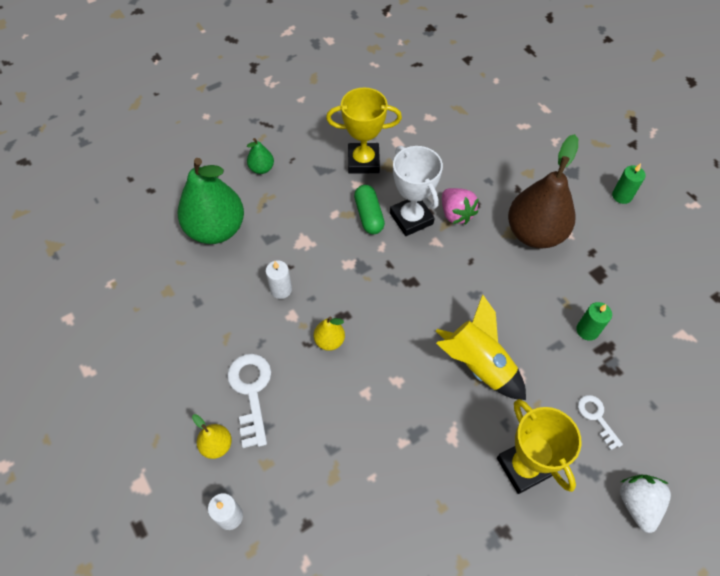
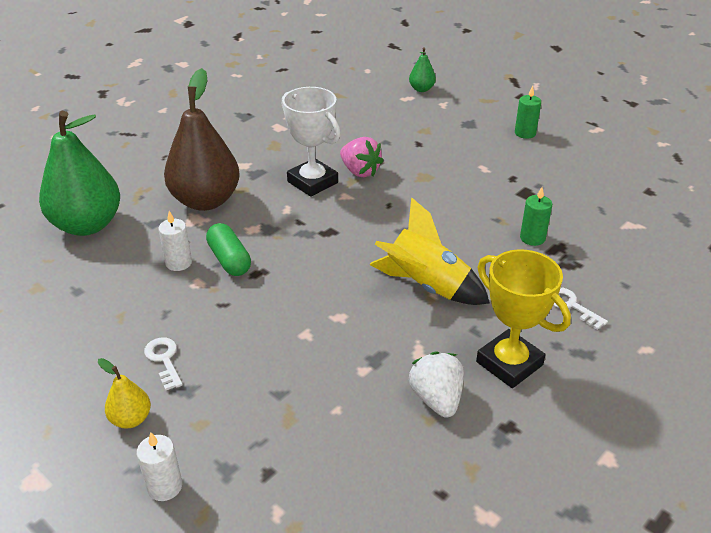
camera: 15 degrees left, 20 degrees down
white key [227,354,271,448] -> white key [144,338,183,391], size x0.58
green pear [247,138,274,174] -> green pear moved to [409,47,436,92]
yellow pear [314,317,345,351] -> none
yellow trophy [326,88,402,174] -> none
green capsule [354,185,385,234] -> green capsule moved to [206,223,251,276]
brown pear [508,134,578,249] -> brown pear moved to [164,68,240,211]
white strawberry [620,475,671,533] -> white strawberry moved to [409,351,464,418]

